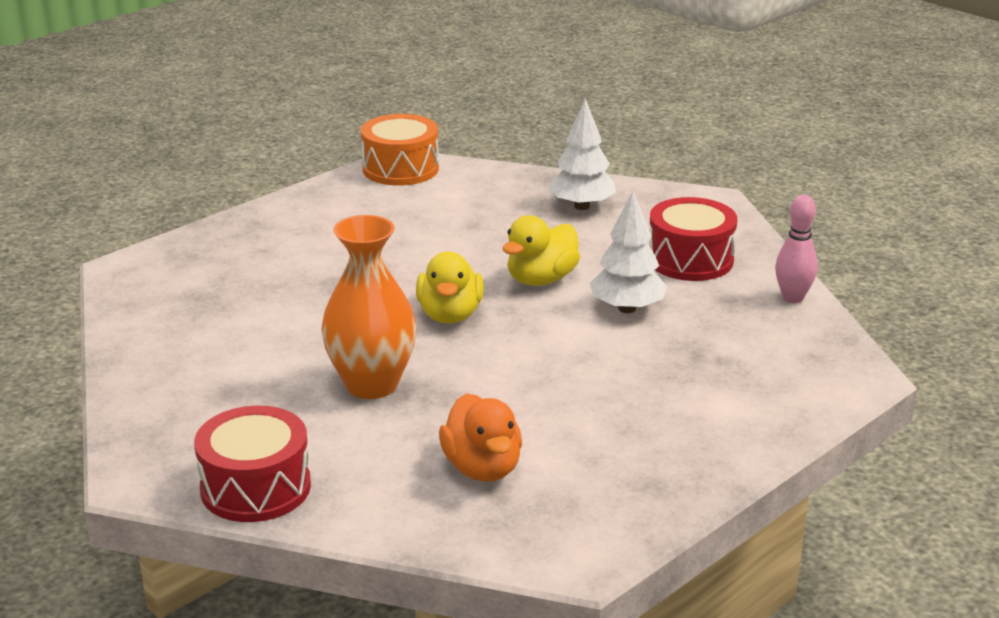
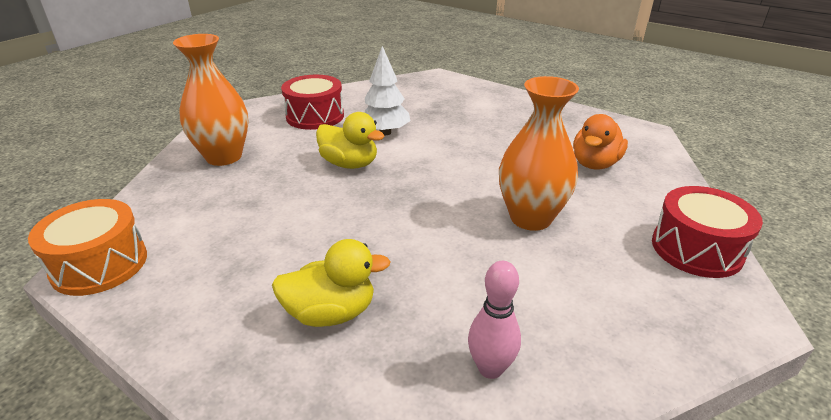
camera: 100 degrees left, 5 degrees up
yellow duck [416,252,484,323] -> yellow duck moved to [272,239,391,327]
orange duck [439,393,522,482] -> orange duck turned 150 degrees clockwise [573,114,628,170]
white tree [548,98,616,210] -> orange vase [173,34,249,166]
pink bowling pin [775,195,818,303] -> pink bowling pin moved to [468,261,521,379]

